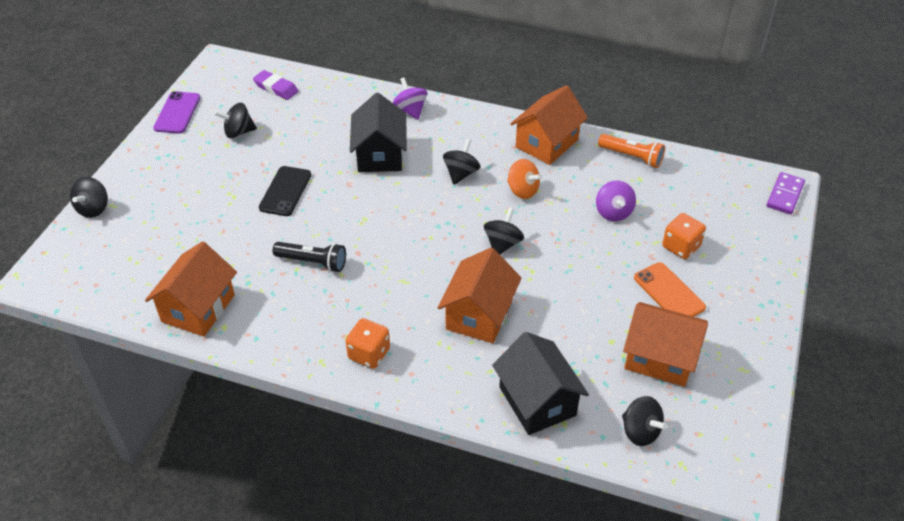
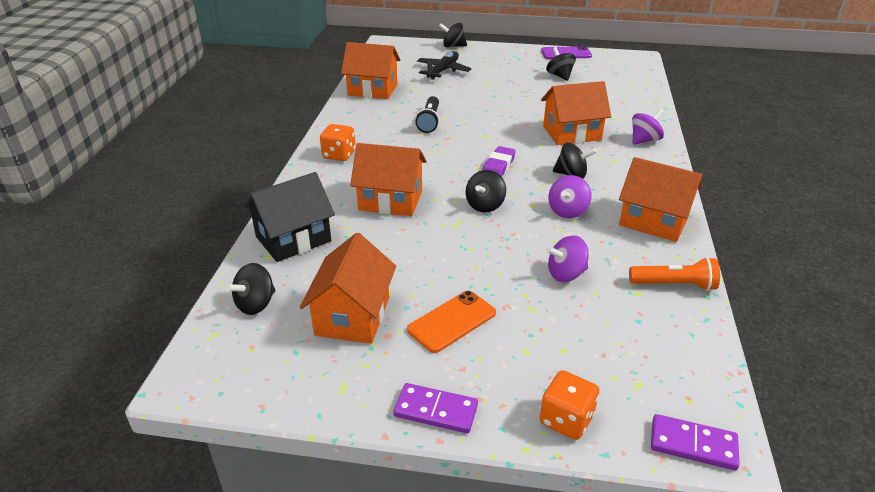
camera: 80 degrees right, 10 degrees down
purple eraser [253,70,298,100] -> purple eraser moved to [482,146,516,177]
black phone [259,166,311,216] -> none
black house [350,93,407,172] -> orange house [541,81,611,145]
black spinning top [484,207,524,254] -> black spinning top turned 105 degrees clockwise [466,170,506,213]
orange spinning top [507,159,542,199] -> purple spinning top [548,175,591,218]
orange flashlight [598,134,665,168] -> orange flashlight turned 105 degrees counterclockwise [629,257,720,291]
orange dice [662,213,706,259] -> orange dice moved to [539,370,599,440]
none -> purple domino [393,383,478,433]
none -> black plane [417,51,471,80]

